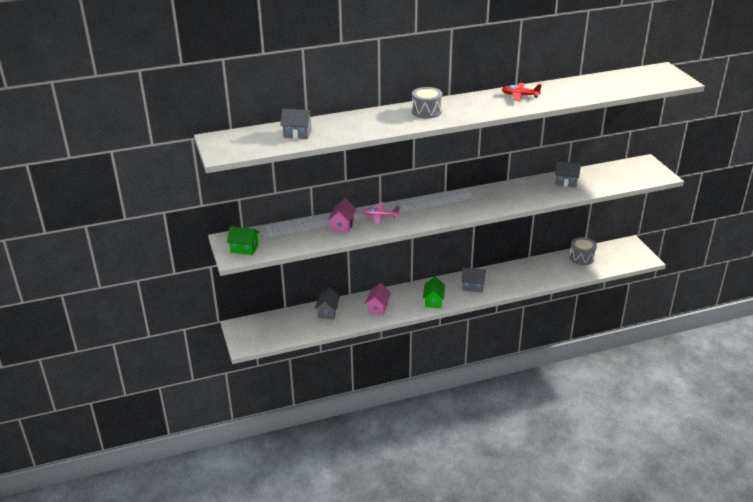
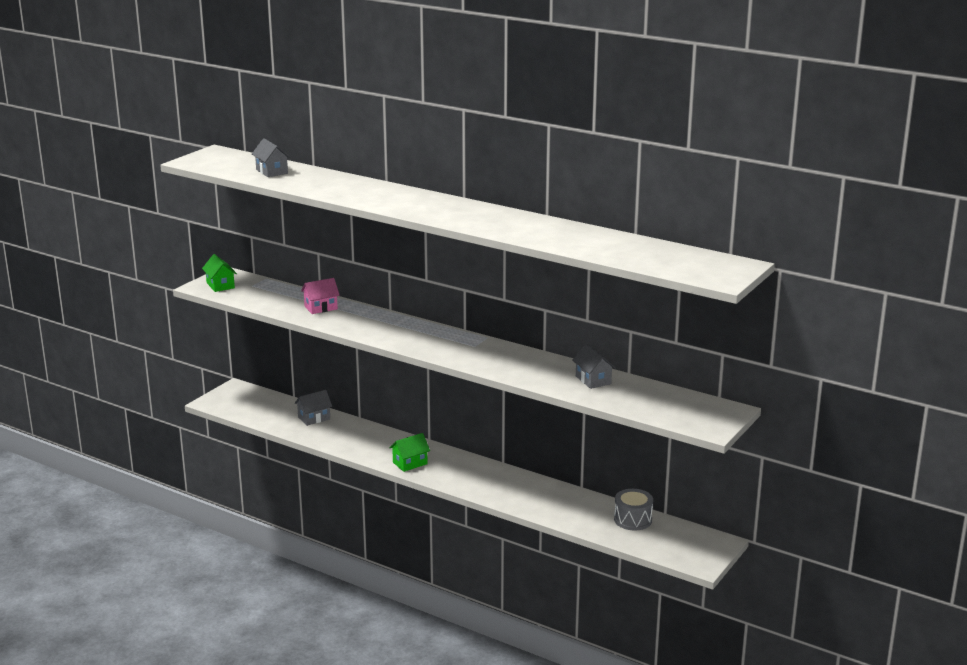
camera: 50 degrees right, 10 degrees down
pink plane [362,202,400,224] -> none
pink house [365,283,391,315] -> none
grey drum [412,87,442,119] -> none
grey house [461,268,486,292] -> none
red plane [502,83,542,101] -> none

